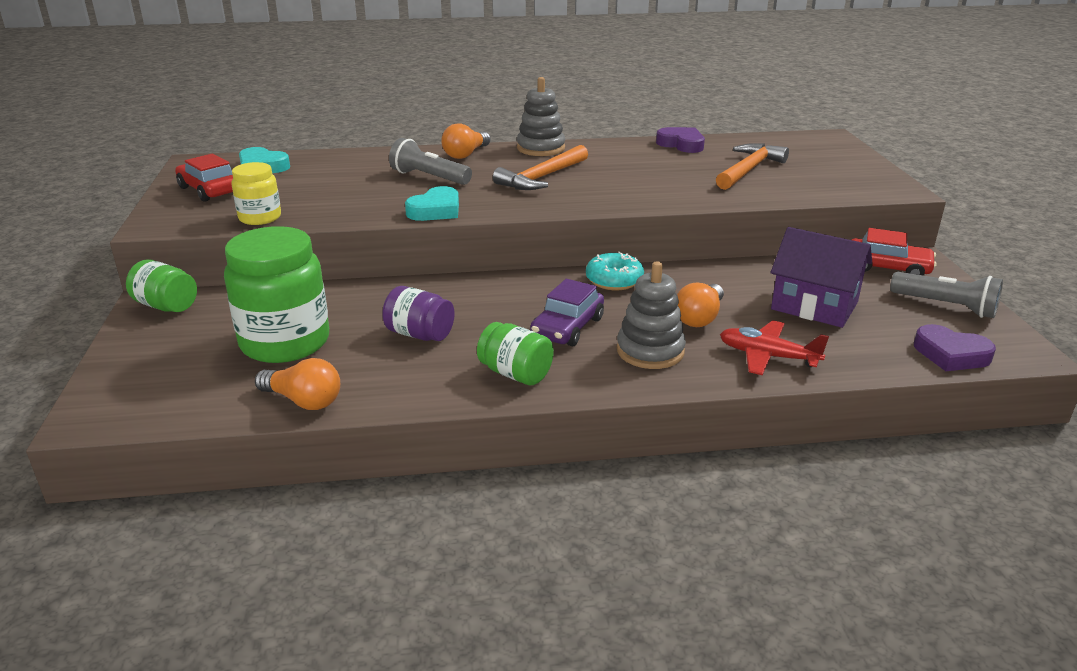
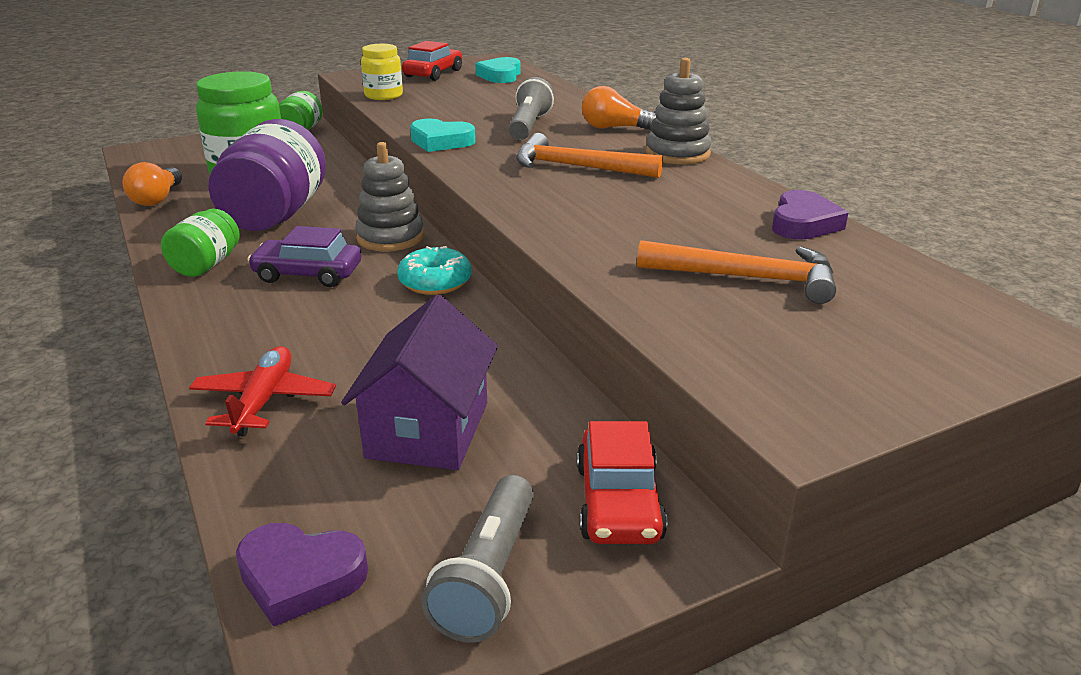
camera: 70 degrees right, 0 degrees up
purple jar [382,286,455,341] -> purple jar [208,119,326,231], size x1.86
grey stacking toy [617,261,686,369] -> grey stacking toy moved to [355,142,424,251]
orange light bulb [677,283,724,327] -> none
purple heart [914,324,996,371] -> purple heart turned 90 degrees counterclockwise [236,523,368,627]

